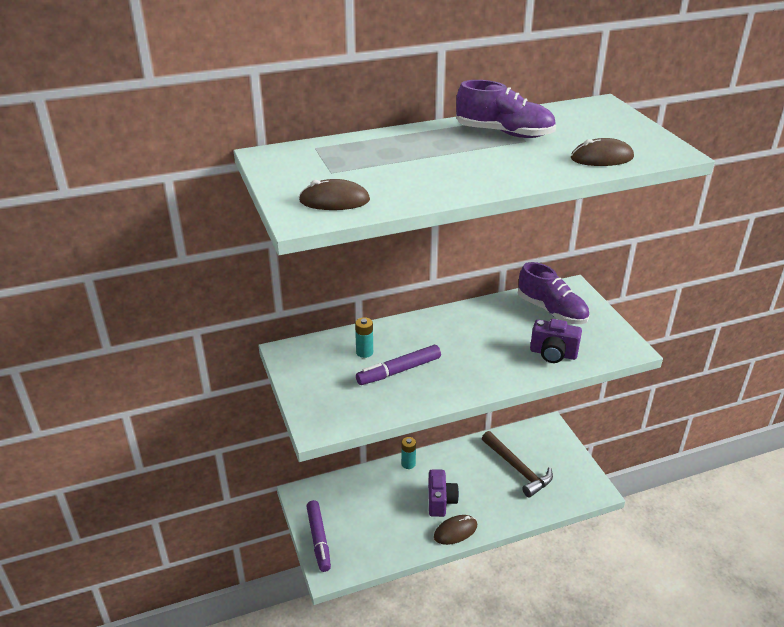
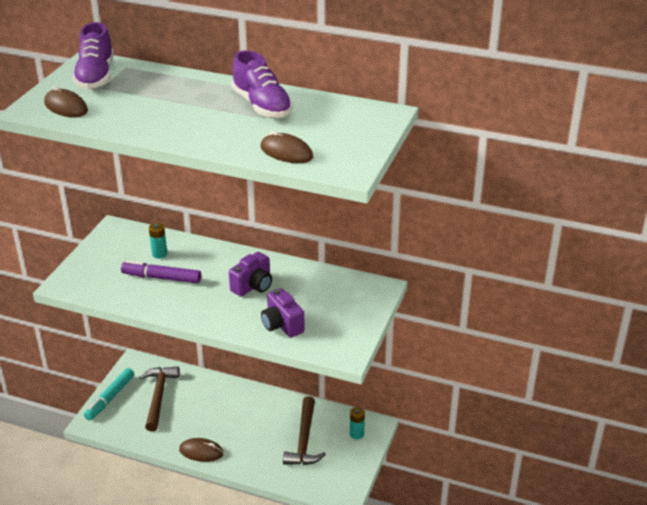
camera: 40 degrees right, 0 degrees up
purple marker [306,500,331,572] -> turquoise marker [84,368,134,420]
turquoise battery [401,437,416,469] -> turquoise battery moved to [350,407,365,440]
purple camera [428,469,459,517] -> purple camera moved to [229,252,272,297]
purple shoe [518,262,589,324] -> purple shoe moved to [73,22,114,89]
none -> brown hammer [139,367,179,431]

